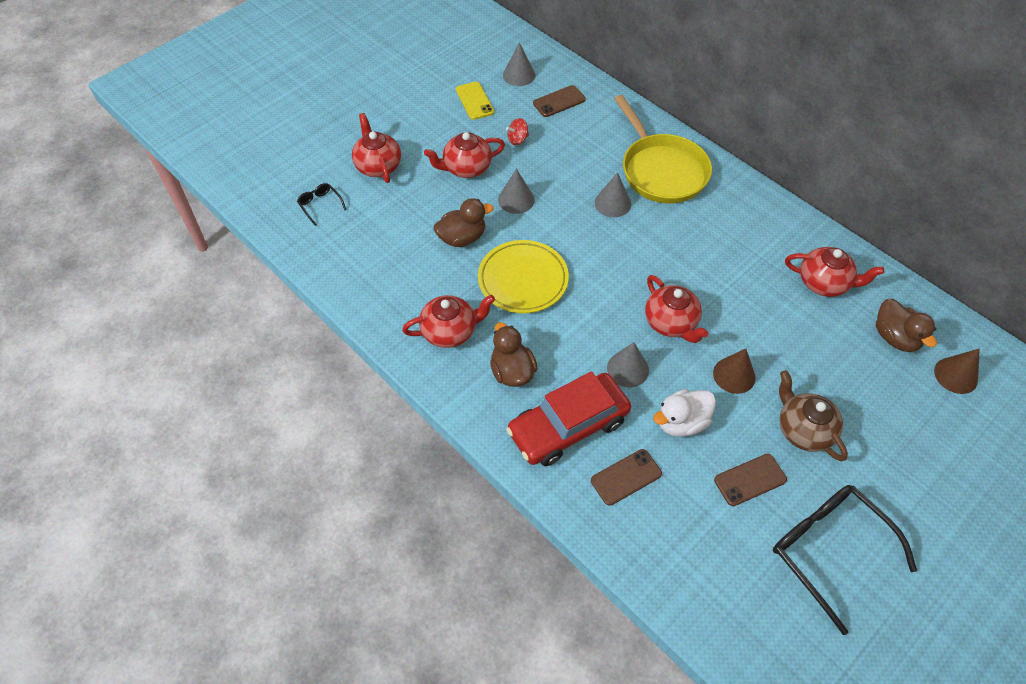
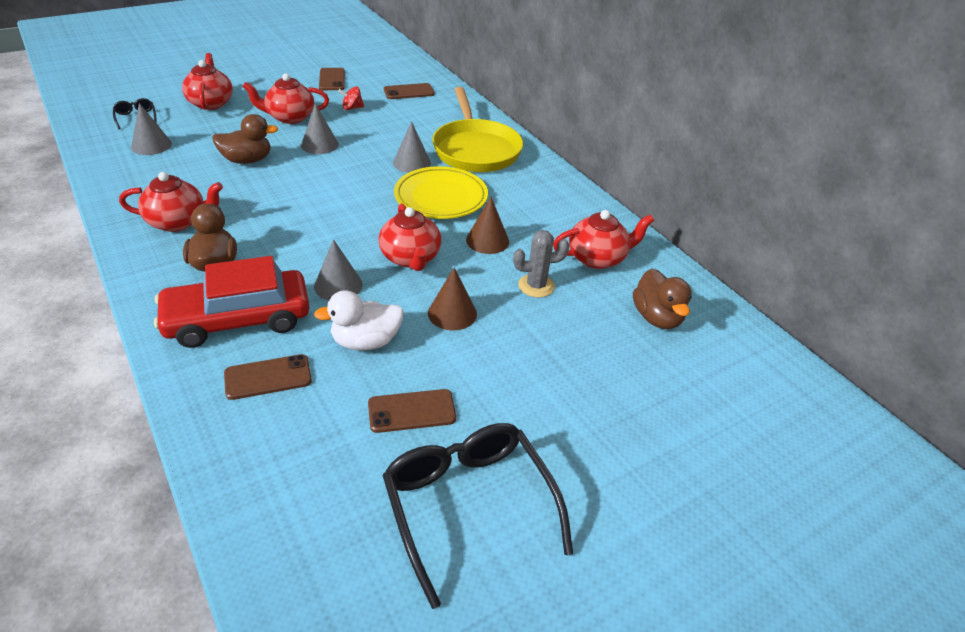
camera: 10 degrees right, 15 degrees down
yellow phone [456,82,494,120] -> brown phone [319,68,345,90]
yellow plate [478,240,569,313] -> yellow plate moved to [394,166,488,219]
grey cone [503,42,535,86] -> grey cone moved to [131,103,172,155]
brown teapot [779,370,848,461] -> none
red teapot [785,247,884,297] -> red teapot turned 45 degrees counterclockwise [553,210,654,269]
brown cone [934,349,980,394] -> brown cone moved to [466,197,509,254]
none -> grey cactus [513,230,569,298]

